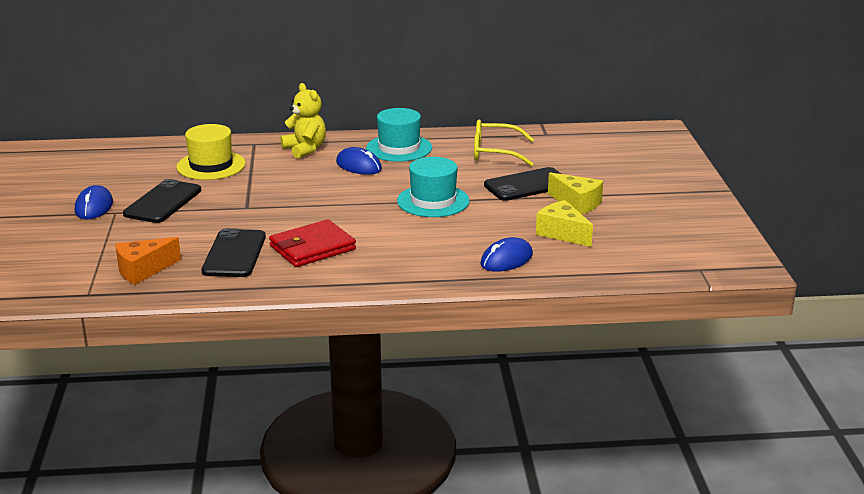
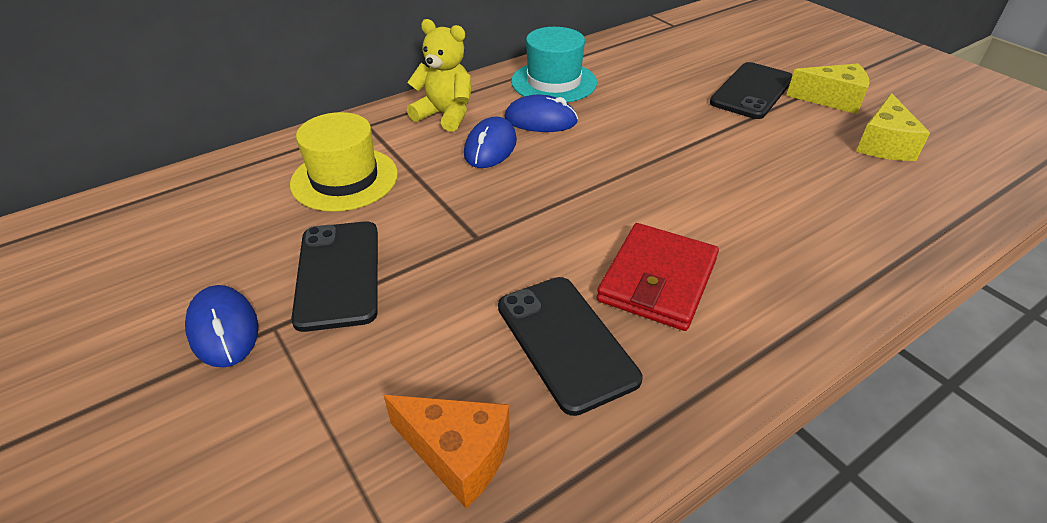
camera: 30 degrees left, 15 degrees up
orange cheese [115,237,181,285] -> orange cheese turned 90 degrees counterclockwise [384,395,510,508]
turquoise hat [397,157,470,217] -> none
yellow glasses [474,120,534,166] -> none
blue mouse [480,237,533,272] -> blue mouse moved to [464,116,517,168]
yellow cheese [536,200,593,247] -> yellow cheese turned 90 degrees counterclockwise [856,93,930,161]

